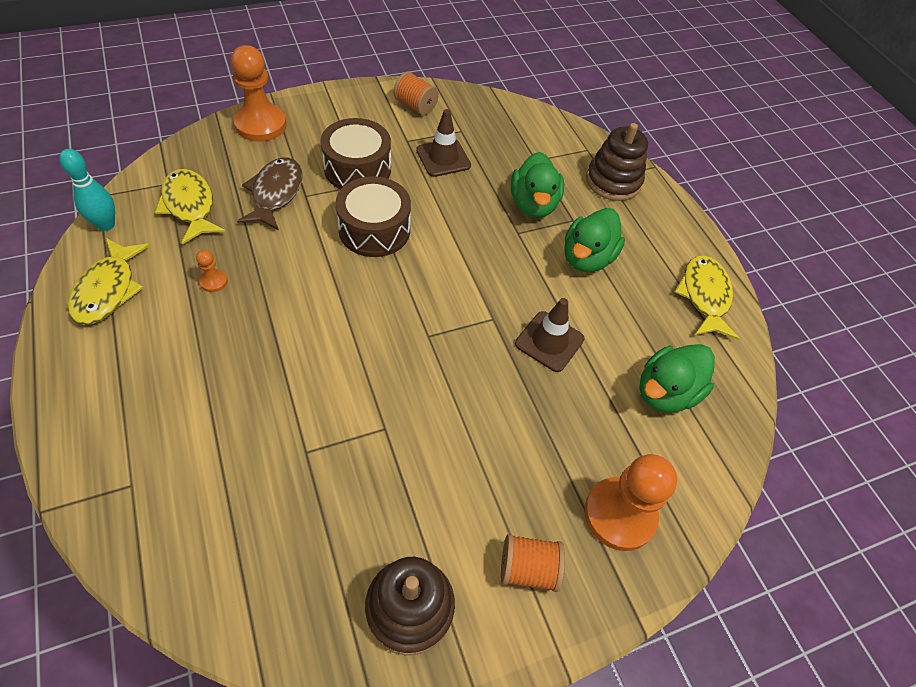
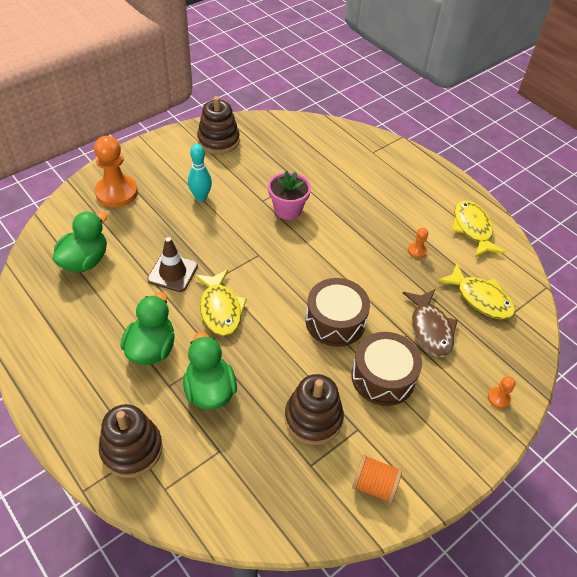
camera: 165 degrees right, 5 degrees down
turquoise bowling pin [59,149,115,231] -> turquoise bowling pin moved to [188,144,212,201]
orange pawn [231,45,287,142] -> orange pawn [488,376,515,408], size x0.44
brown traffic cone [416,109,471,177] -> brown stacking toy [285,374,344,445]
orange spool [501,534,565,592] -> none
yellow fish [675,256,739,340] -> yellow fish moved to [195,269,247,336]
none -> pink flower pot [268,171,311,220]

